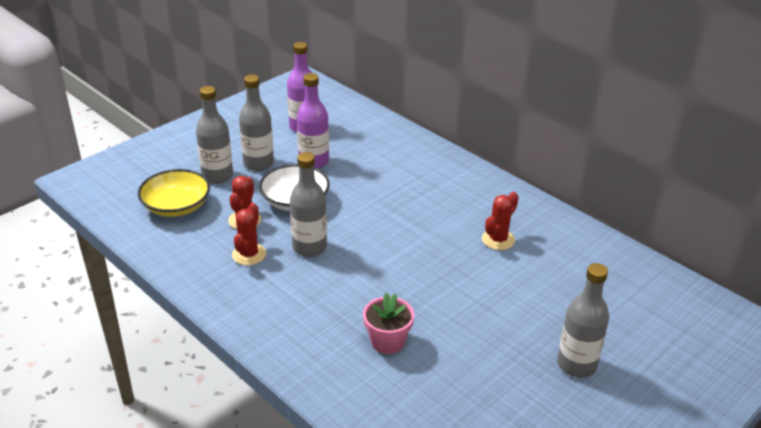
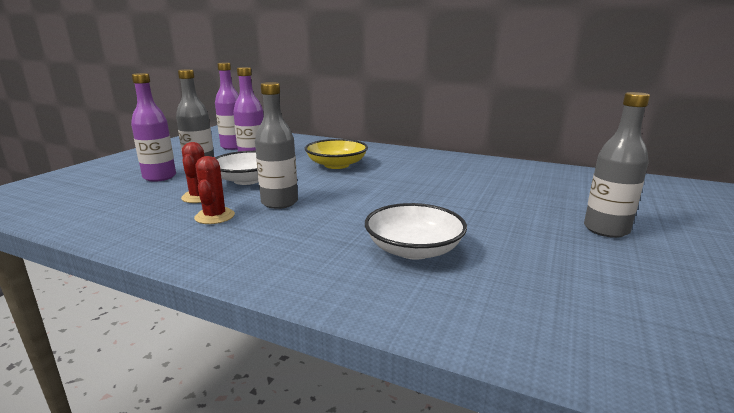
camera: 20 degrees left, 15 degrees down
yellow bowl [138,169,210,217] -> yellow bowl moved to [305,139,368,169]
grey bottle [196,86,233,184] -> purple bottle [131,73,176,182]
pink flower pot [363,293,414,354] -> white bowl [365,203,467,260]
red cactus [482,192,519,250] -> none

